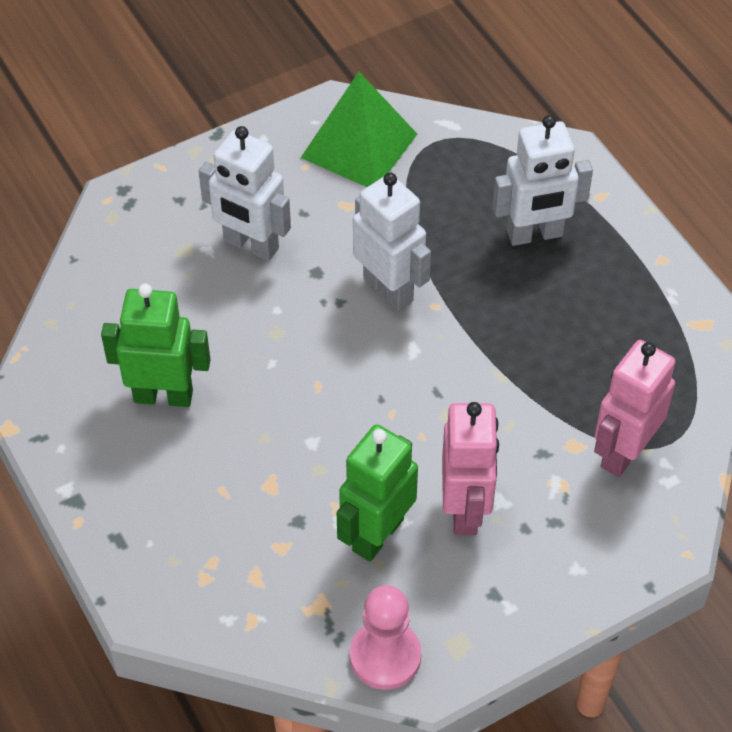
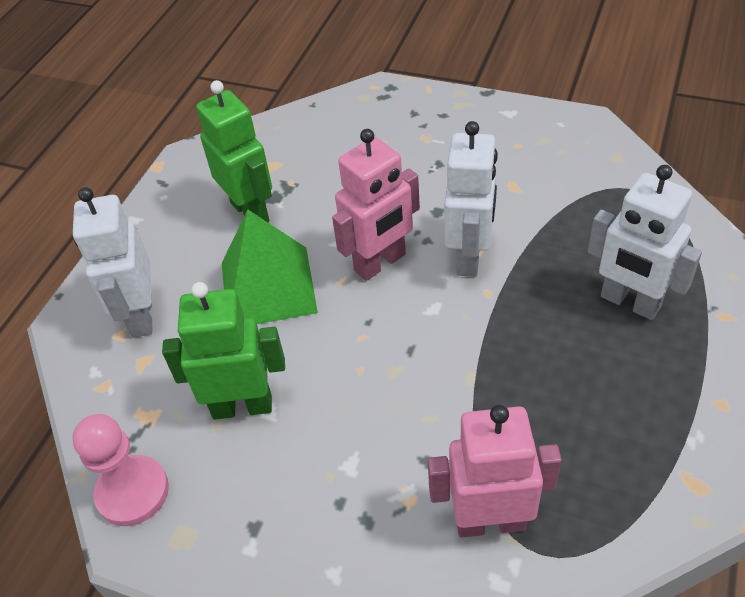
camera: 55 degrees right, 5 degrees down
white robot [199,126,291,261] -> white robot moved to [73,187,153,338]
green pyramid [301,72,417,187] -> green pyramid moved to [222,209,318,324]
pink robot [442,402,499,535] -> pink robot moved to [332,129,420,281]

